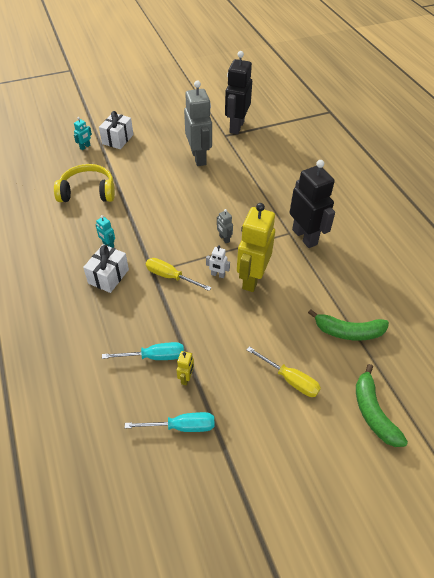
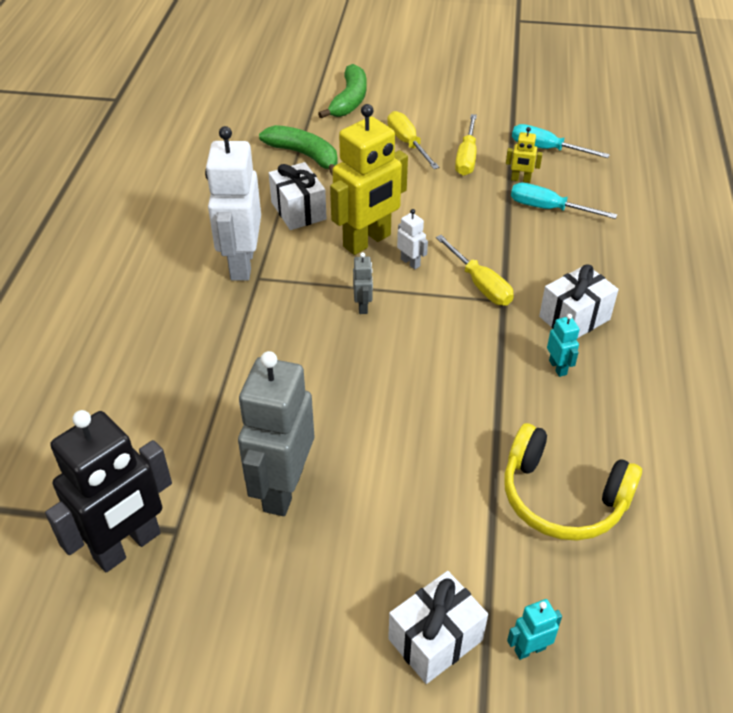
camera: 150 degrees left, 5 degrees down
yellow robot [177,351,194,386] -> yellow robot turned 120 degrees counterclockwise [506,127,543,183]
black robot [290,160,335,248] -> white robot [205,126,261,281]
none -> white gift [269,162,327,230]
none -> yellow screwdriver [455,114,477,176]

